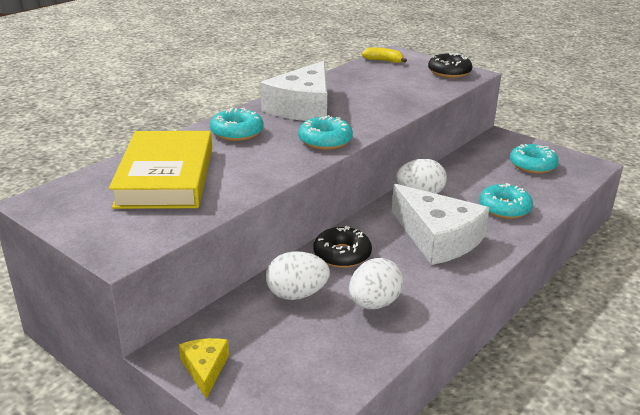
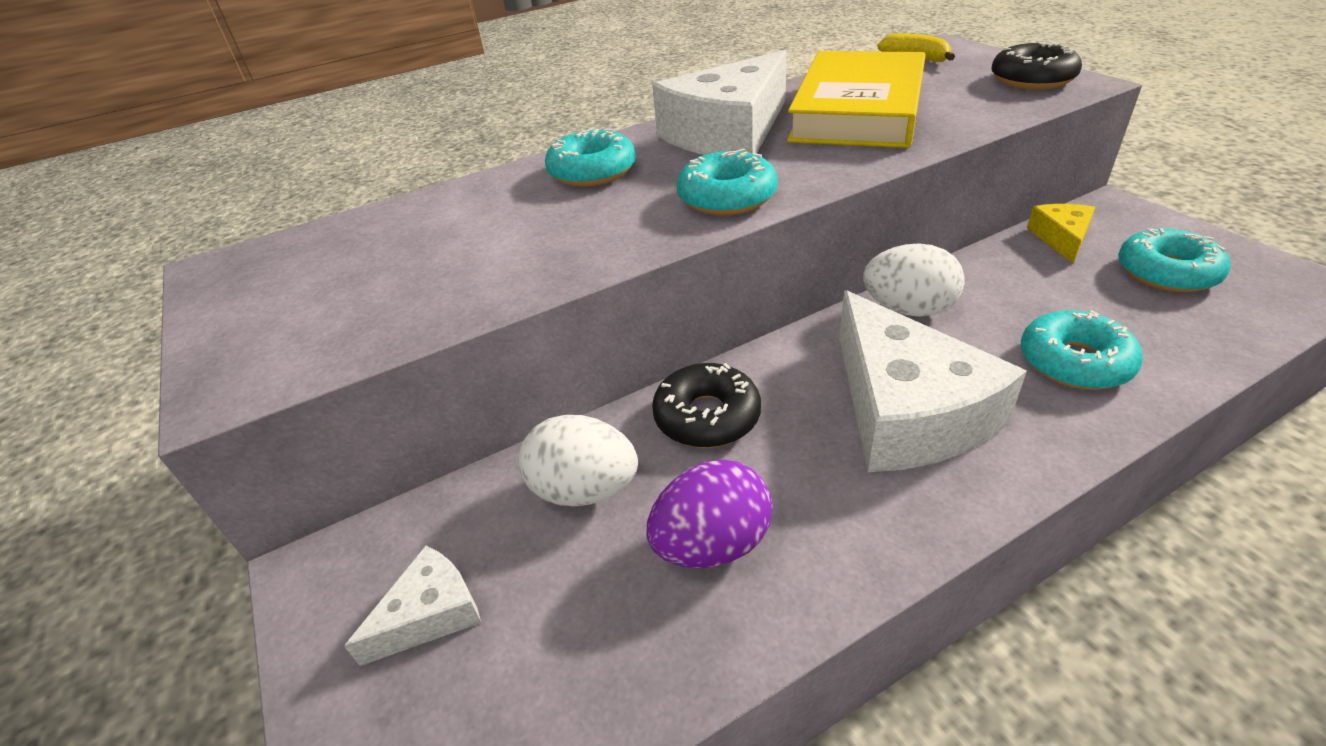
camera: 25 degrees right, 10 degrees up
yellow book [109,131,212,209] -> yellow book moved to [787,51,926,148]
yellow cheese [179,338,229,399] -> yellow cheese moved to [1027,204,1095,263]
white egg [349,258,404,309] -> purple egg [647,460,773,568]
none -> white cheese [344,545,481,666]

